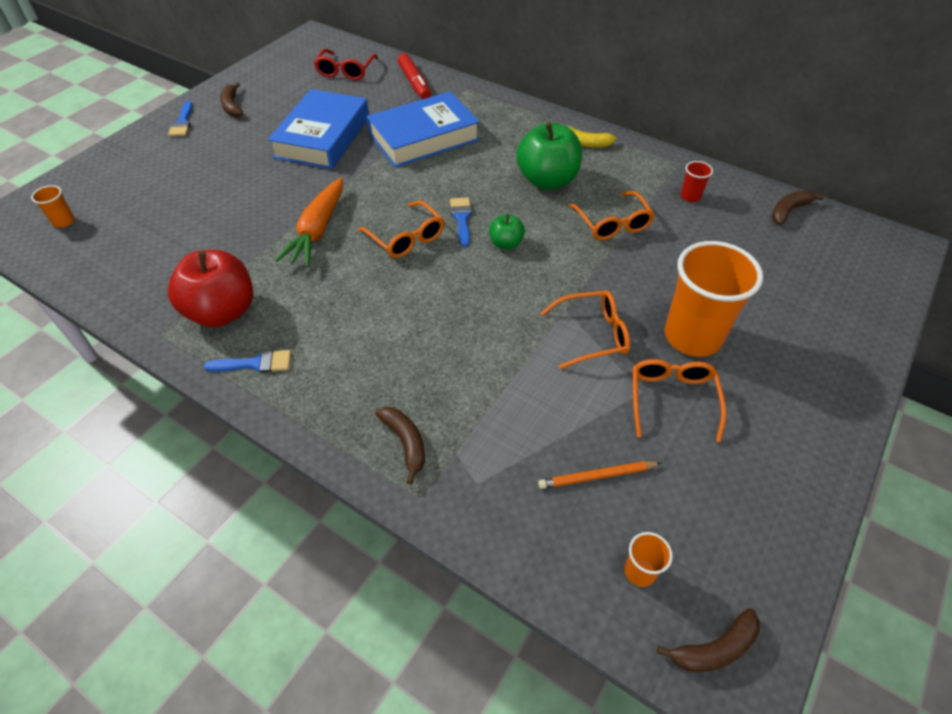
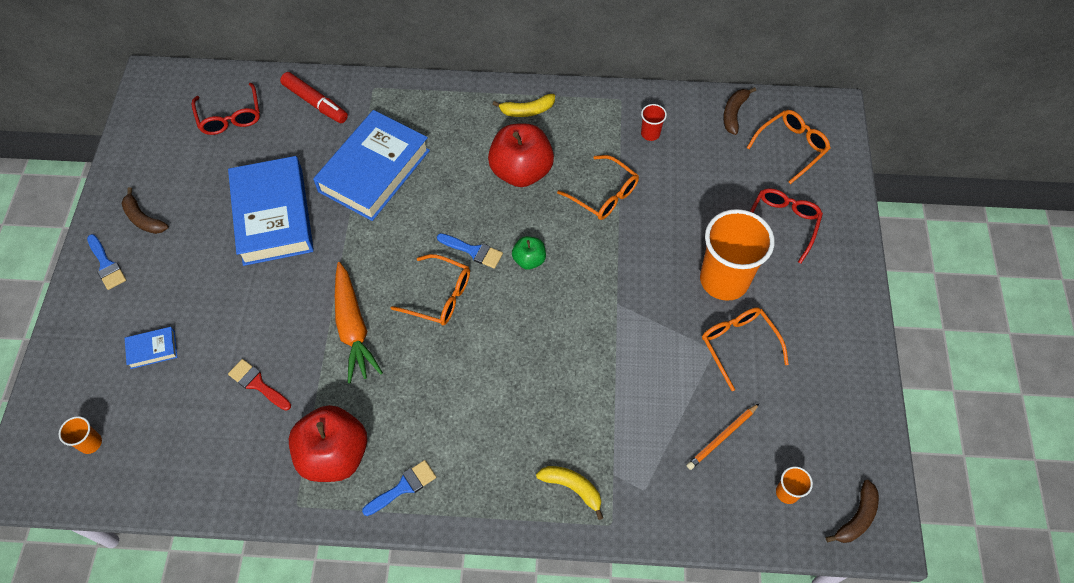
camera: 30 degrees left, 10 degrees up
brown banana [375,407,425,485] -> yellow banana [536,466,603,520]
blue brush [450,197,472,247] -> blue brush turned 150 degrees clockwise [437,233,503,269]
green apple [517,122,582,190] -> red apple [488,123,554,187]
orange glasses [541,290,630,369] -> orange glasses moved to [747,110,831,184]
none -> blue book [125,327,177,369]
none -> red brush [228,359,291,411]
none -> red glasses [750,188,823,264]

